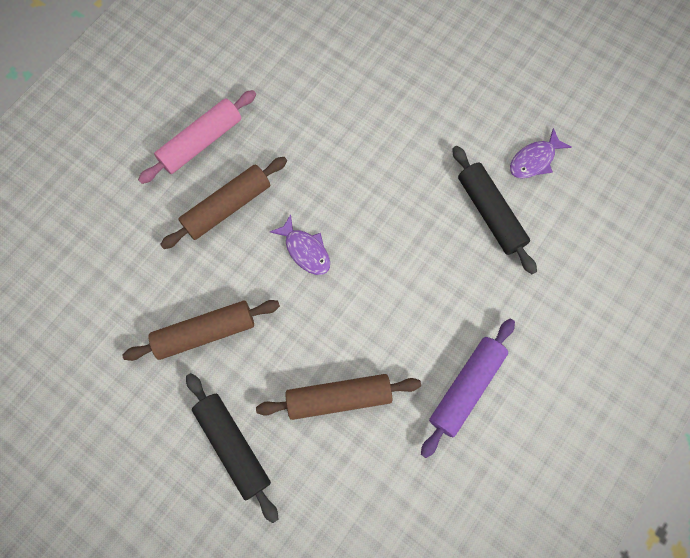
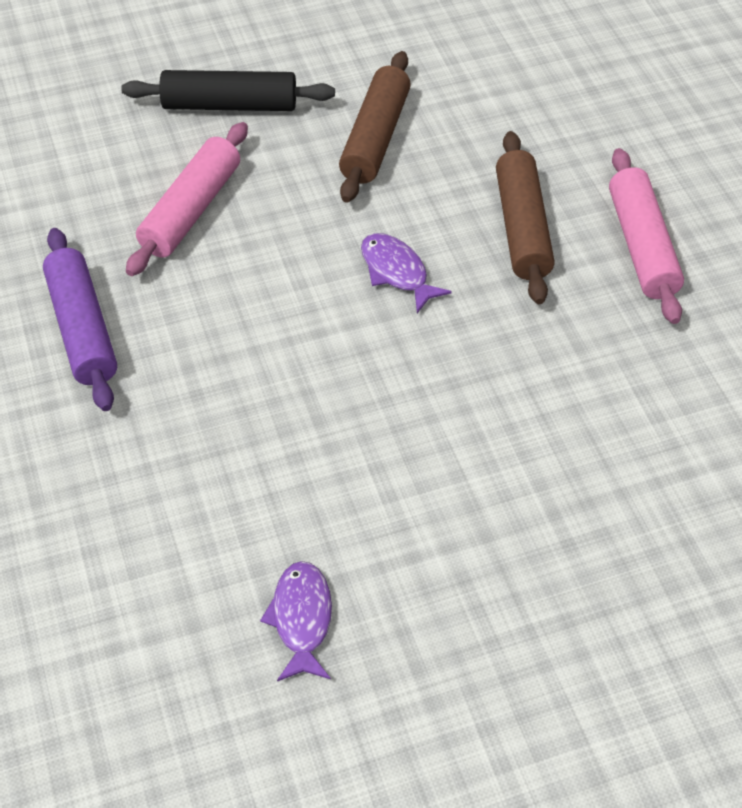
camera: 125 degrees right, 20 degrees down
brown rolling pin [256,374,421,420] -> pink rolling pin [126,122,248,276]
purple fish [270,214,330,275] -> purple fish turned 60 degrees clockwise [361,233,452,313]
black rolling pin [452,146,537,274] -> none

